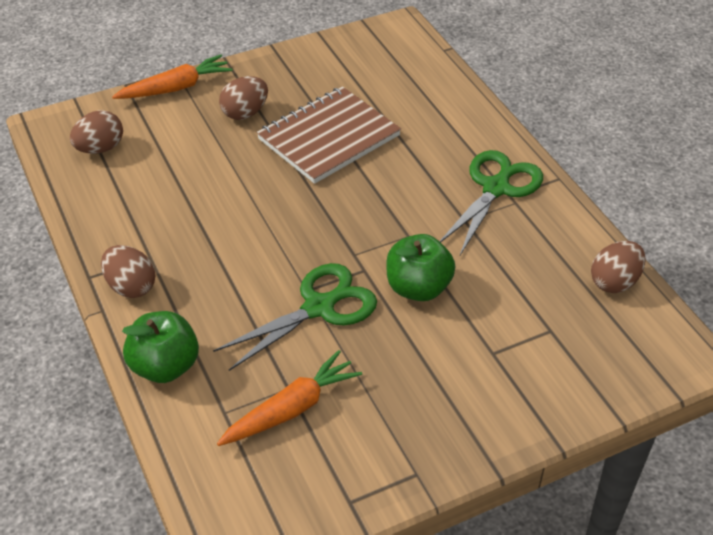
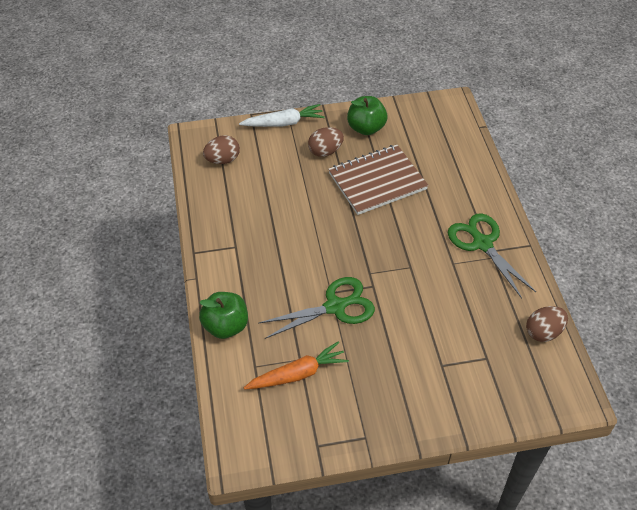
camera: 15 degrees right, 5 degrees up
brown egg [101,245,156,298] -> none
orange carrot [112,55,233,99] -> white carrot [239,104,325,127]
green apple [386,234,455,301] -> green apple moved to [347,96,387,135]
green scissors [439,150,543,255] -> green scissors turned 75 degrees counterclockwise [448,213,536,299]

